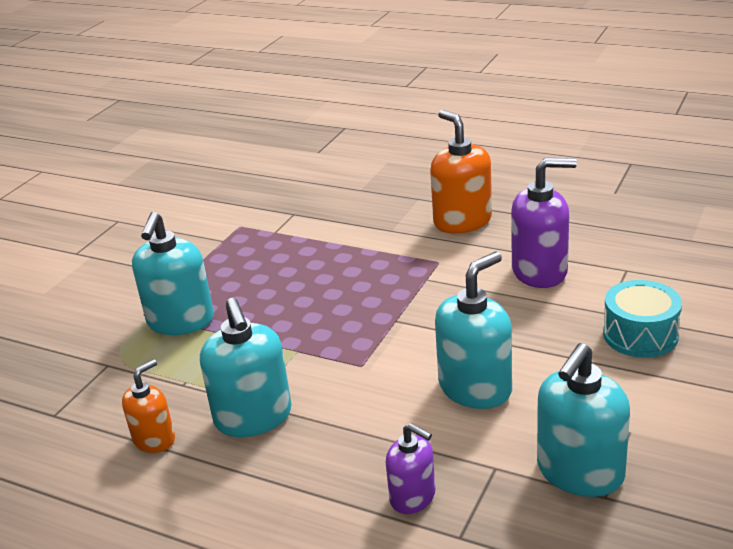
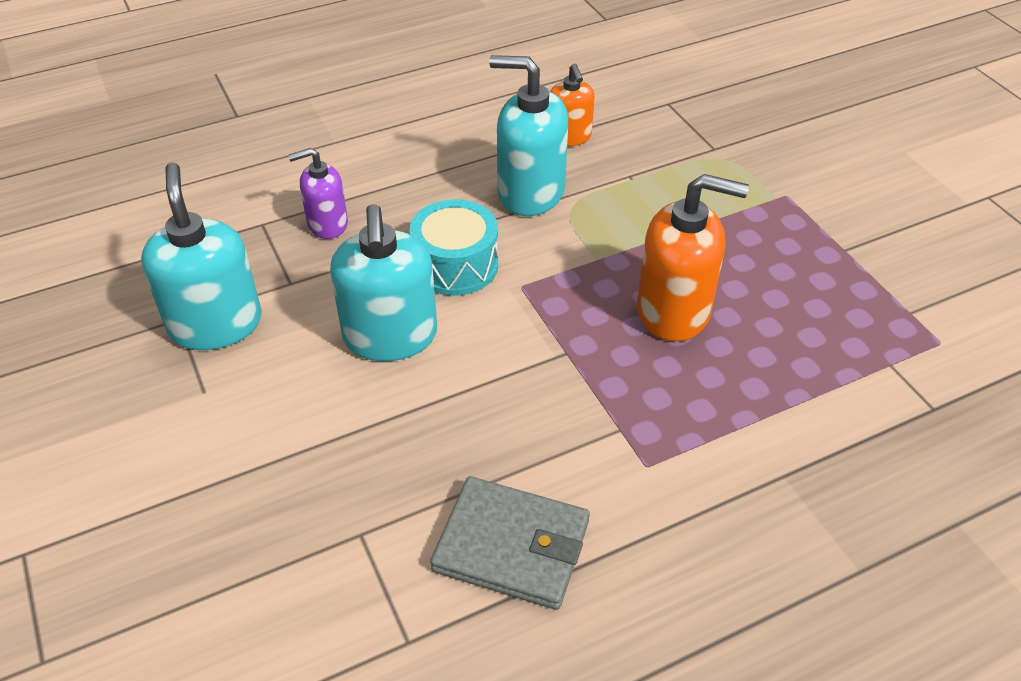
camera: 125 degrees right, 15 degrees up
turquoise soap dispenser [132,212,214,335] -> none
orange soap dispenser [430,110,492,233] -> orange soap dispenser moved to [637,174,749,342]
purple soap dispenser [511,158,577,288] -> grey wallet [430,476,590,610]
turquoise drum [603,280,682,358] -> turquoise drum moved to [409,199,498,296]

